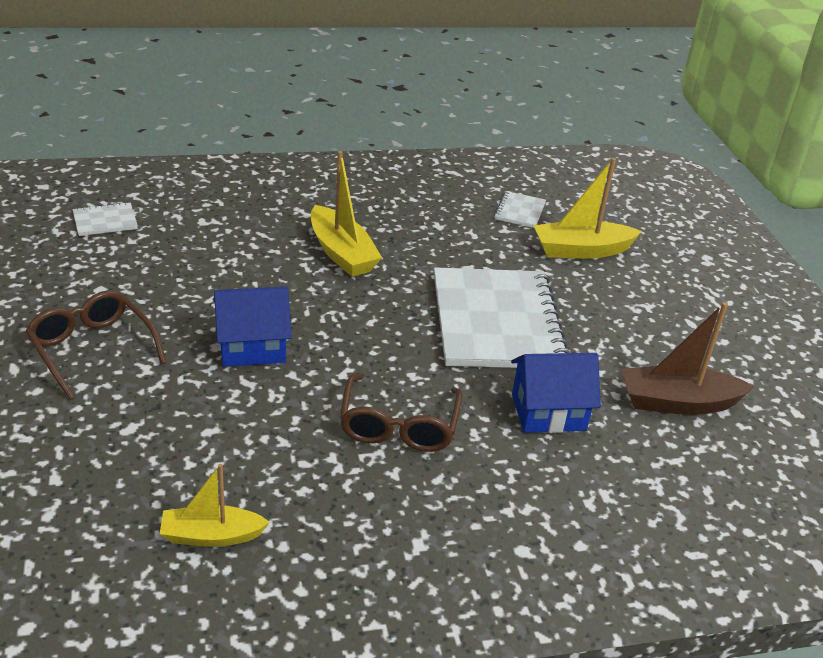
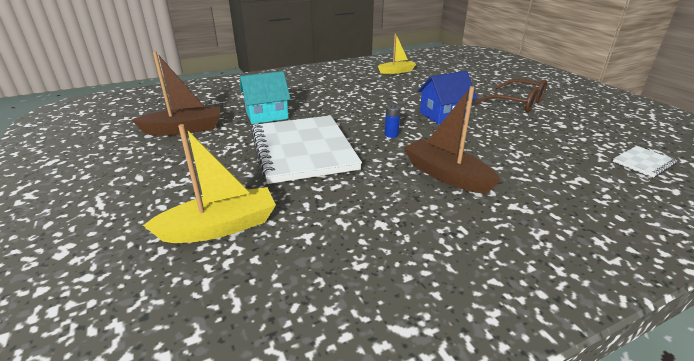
camera: 170 degrees right, 5 degrees down
yellow boat [311,151,382,277] -> brown boat [404,86,501,194]
brown glasses [340,374,462,452] -> none
white notebook [494,191,546,228] -> none
blue house [511,353,601,433] -> turquoise house [240,71,291,124]
none -> blue battery [385,104,401,138]

